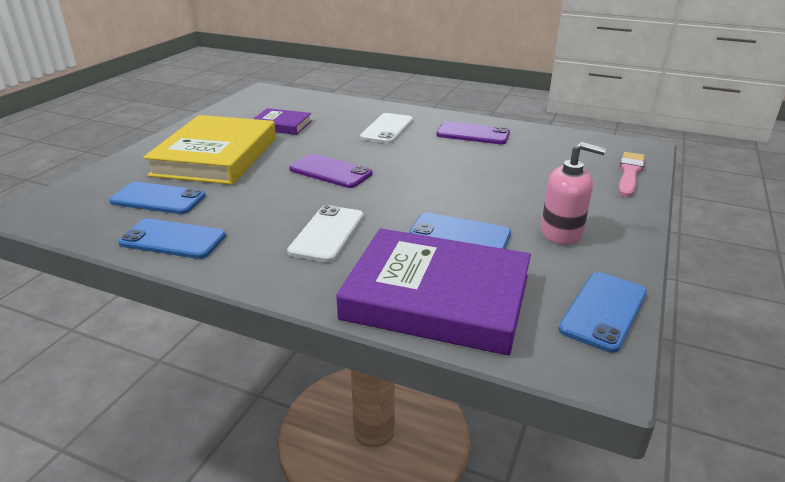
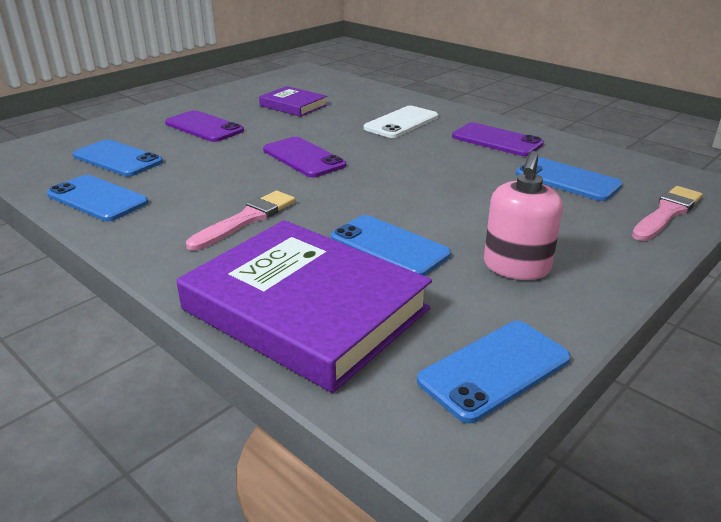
camera: 20 degrees right, 0 degrees up
yellow book [143,115,276,185] -> purple phone [165,110,244,142]
white phone [287,205,364,262] -> pink brush [186,191,295,251]
pink soap dispenser [541,142,606,245] -> pink soap dispenser turned 75 degrees clockwise [484,151,563,280]
none -> blue phone [516,157,623,201]

